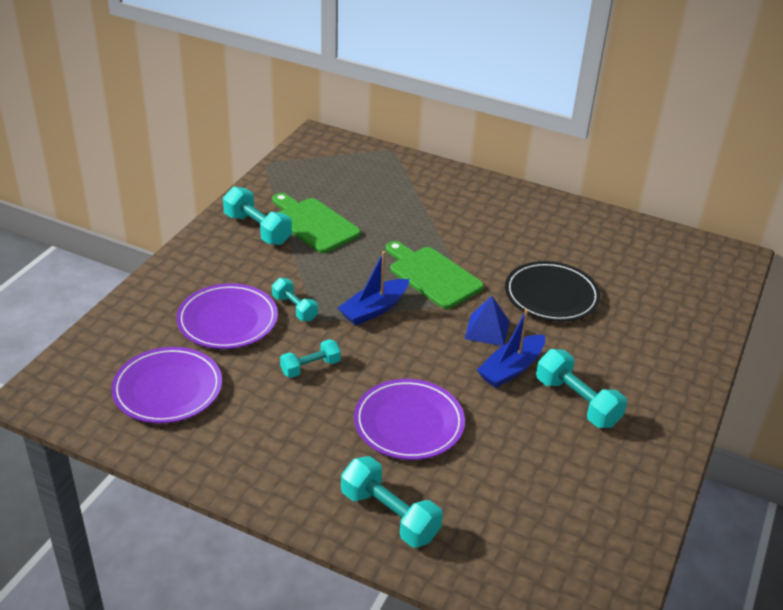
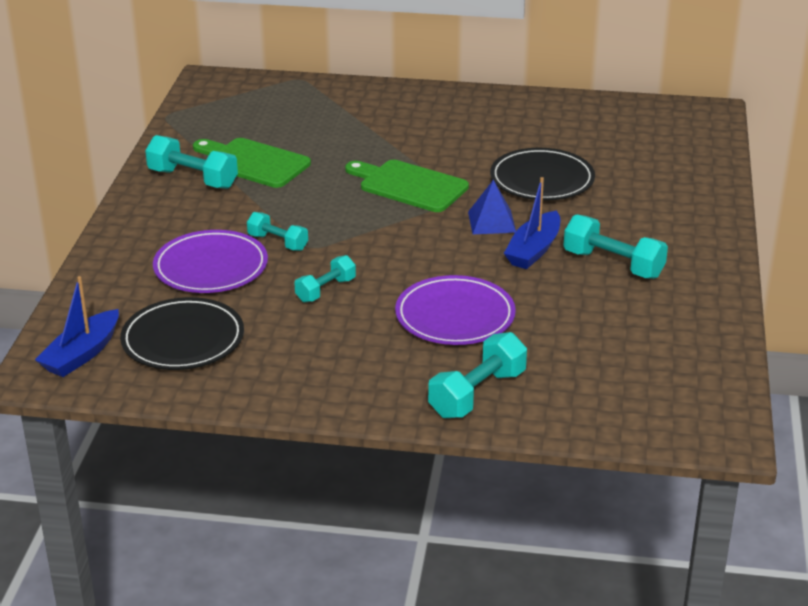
camera: 15 degrees left, 5 degrees down
purple plate [111,347,222,424] -> black plate [120,297,244,370]
blue boat [338,251,409,326] -> blue boat moved to [35,276,119,377]
turquoise dumbbell [341,456,443,548] -> turquoise dumbbell turned 75 degrees counterclockwise [428,332,527,418]

